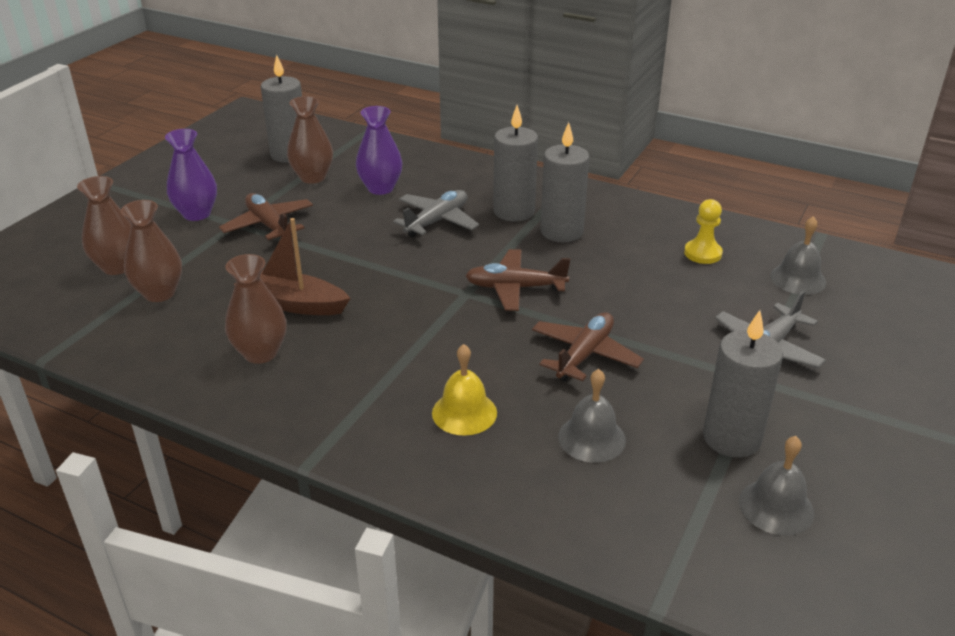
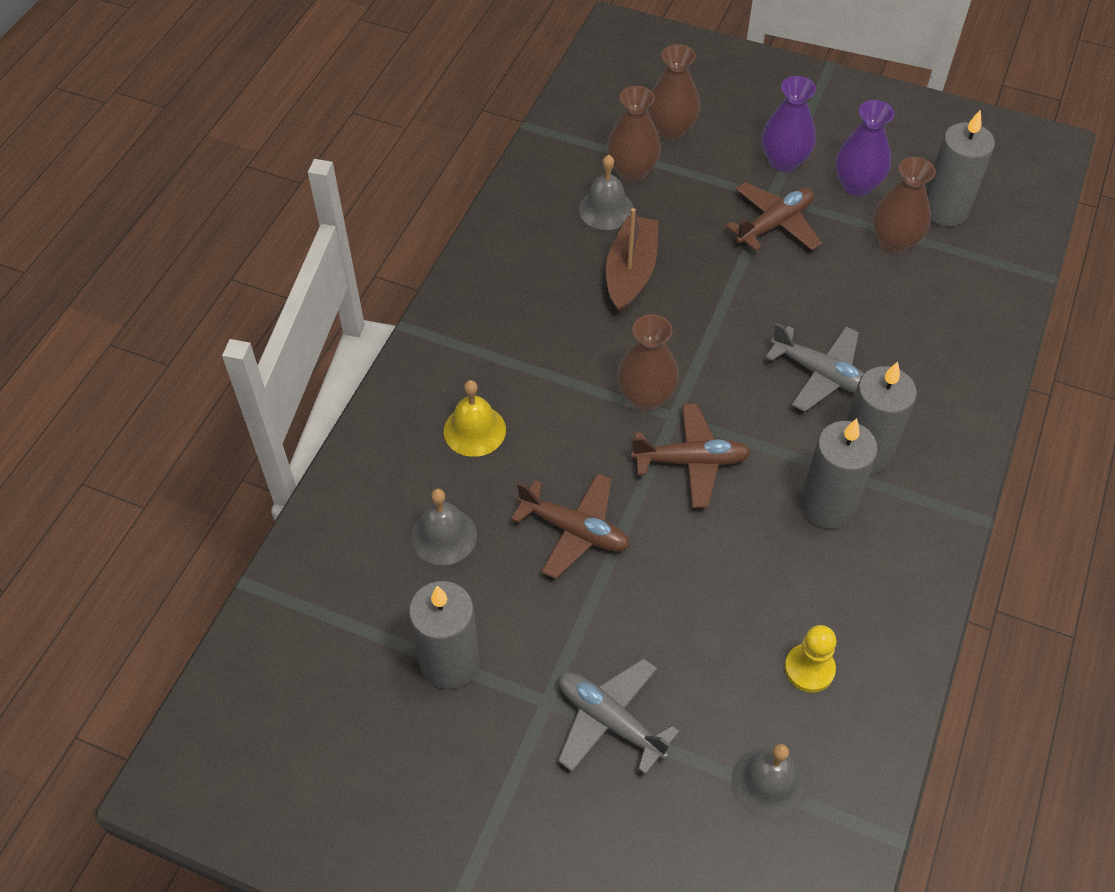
camera: 85 degrees right, 20 degrees up
brown vase [225,254,287,364] -> brown vase moved to [617,314,679,411]
purple vase [356,106,403,195] -> purple vase moved to [835,100,894,196]
brown plane [465,249,570,311] -> brown plane turned 90 degrees clockwise [631,403,751,508]
grey bell [739,436,814,536] -> grey bell moved to [579,155,634,230]

